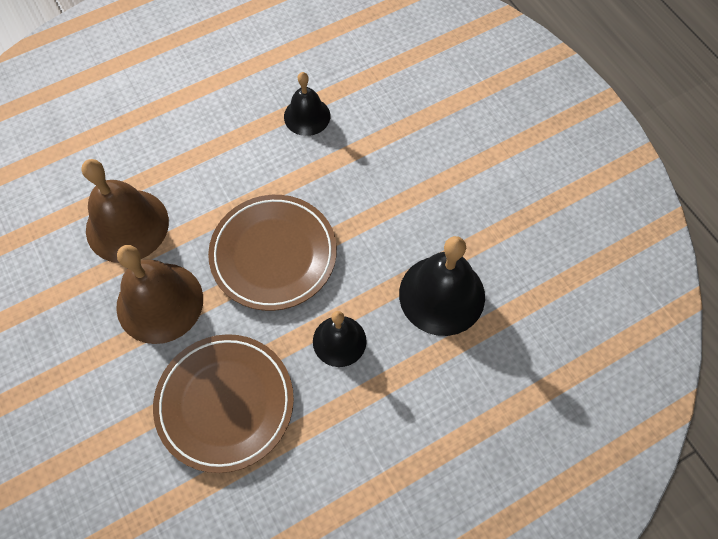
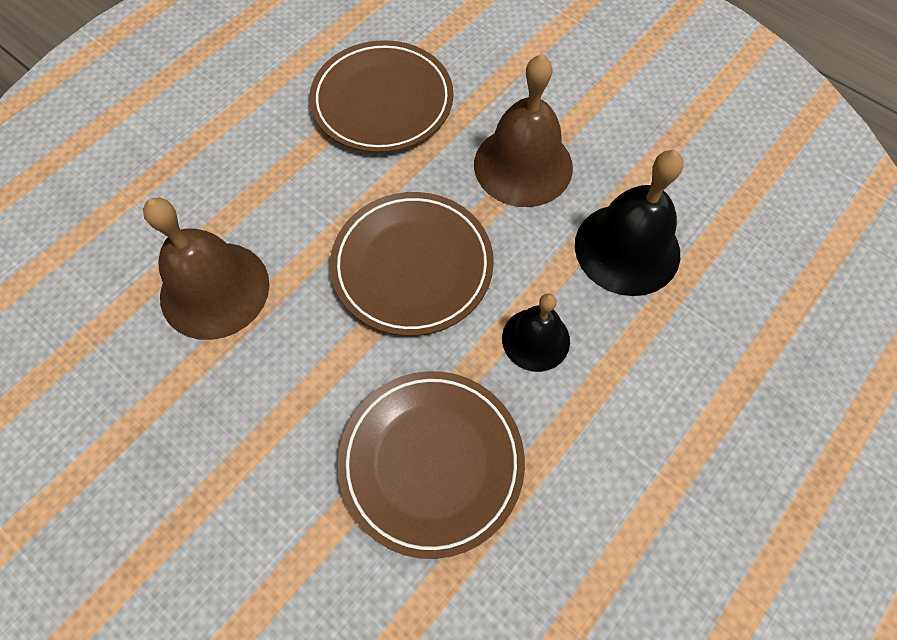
camera: 20 degrees left, 0 degrees up
brown bell [116,245,203,344] -> brown bell moved to [474,54,573,207]
black bell [284,72,330,136] -> brown plate [309,40,453,153]

